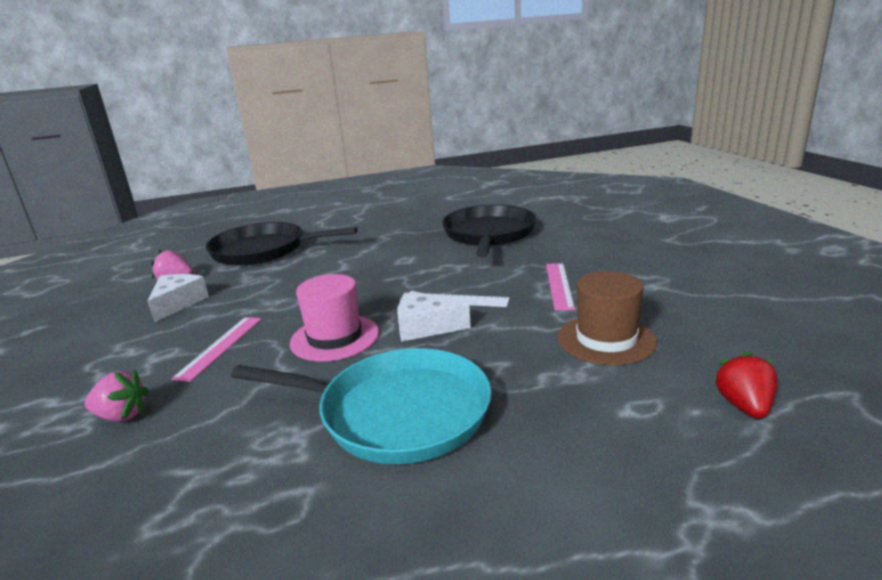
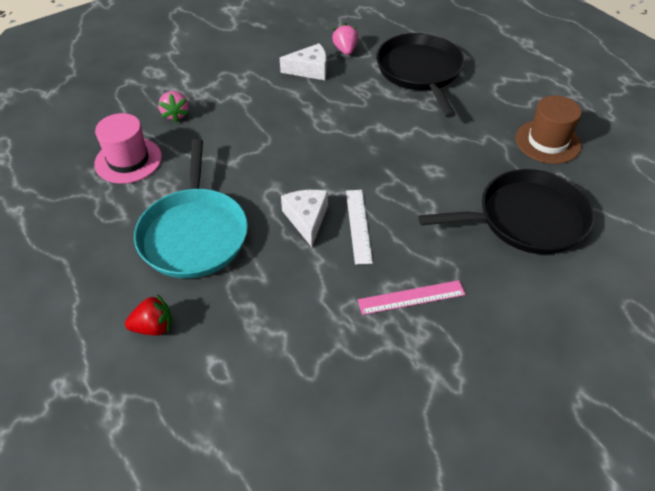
camera: 70 degrees right, 25 degrees up
pink ruler [171,317,262,382] -> none
pink hat [290,274,379,362] -> pink hat moved to [94,113,162,184]
brown hat [558,271,657,365] -> brown hat moved to [515,95,582,164]
red strawberry [713,351,778,418] -> red strawberry moved to [125,294,172,336]

